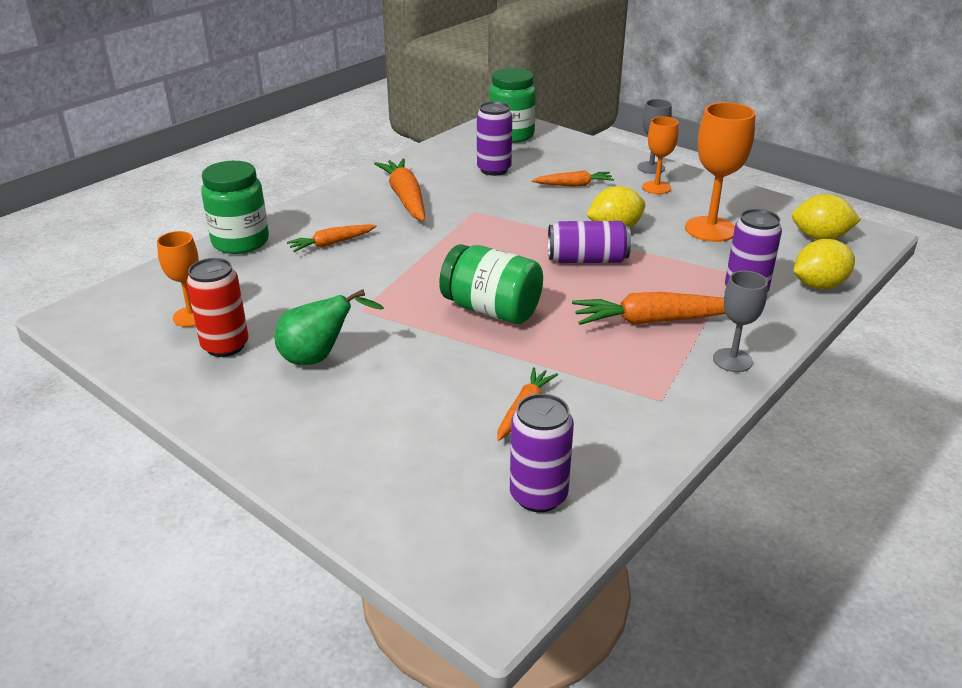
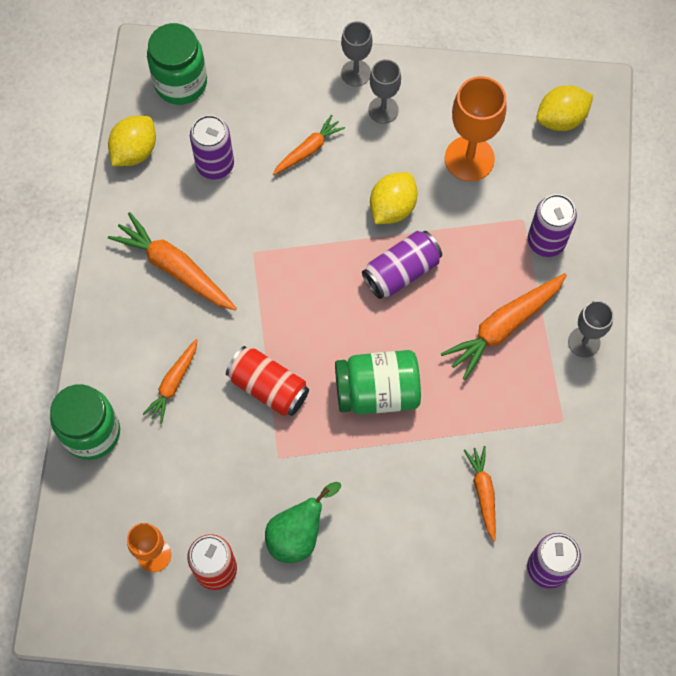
camera: 35 degrees left, 35 degrees up
orange goblet [642,116,678,194] -> grey goblet [368,59,401,124]
yellow lemon [794,239,855,289] -> yellow lemon moved to [108,116,156,166]
none -> red can [226,346,309,416]

